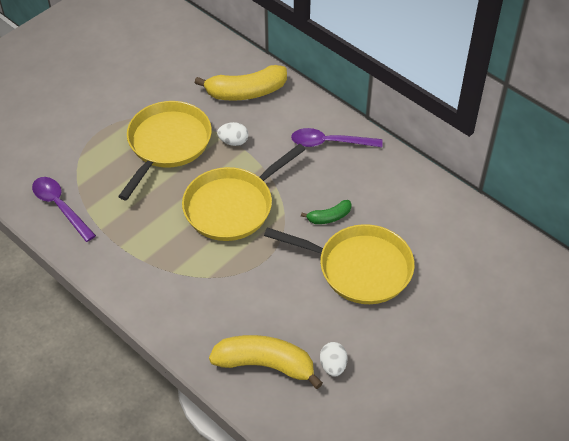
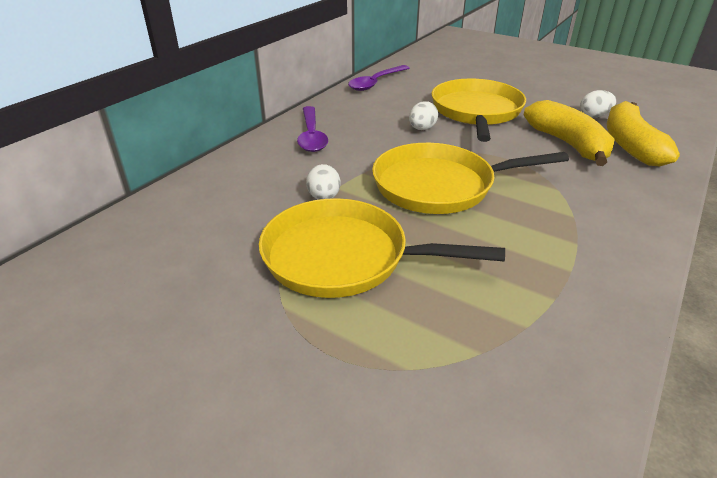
camera: 100 degrees left, 15 degrees down
purple spoon [32,177,96,242] -> purple spoon moved to [348,65,409,91]
yellow pan [182,144,306,241] -> yellow pan turned 135 degrees clockwise [372,143,569,214]
yellow banana [195,65,287,101] -> yellow banana moved to [523,100,615,166]
green banana [301,200,352,224] -> white egg [409,101,438,130]

